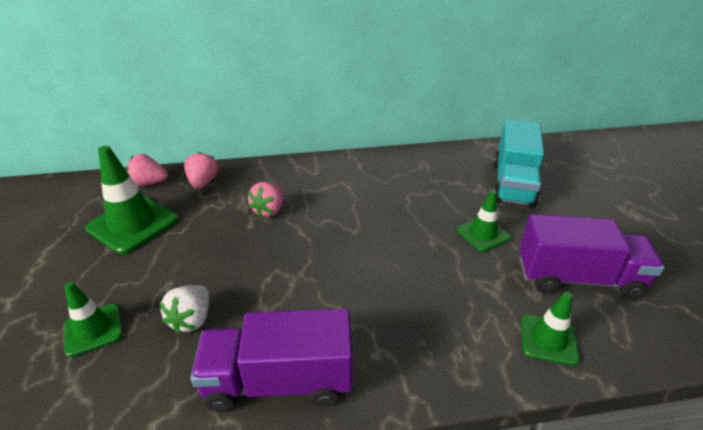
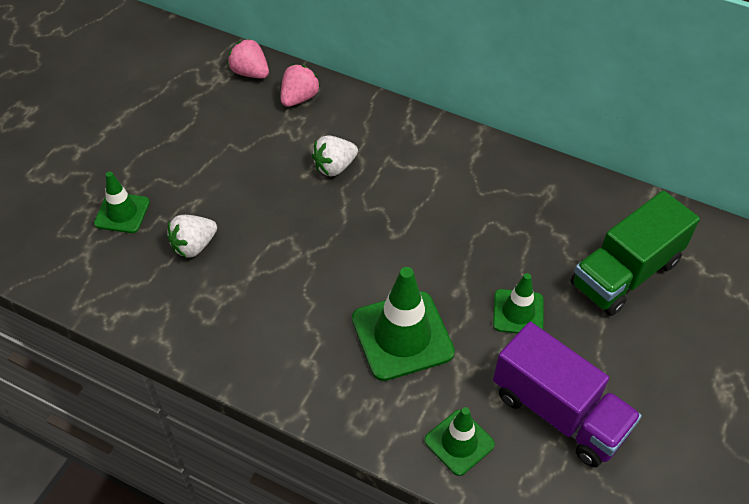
camera: 35 degrees right, 15 degrees up
green traffic cone [85,146,178,254] -> green traffic cone moved to [352,267,455,381]
purple truck [191,308,353,412] -> none
pink strawberry [248,182,283,217] -> white strawberry [312,135,358,176]
turquoise truck [493,119,544,208] -> green truck [571,191,700,316]

